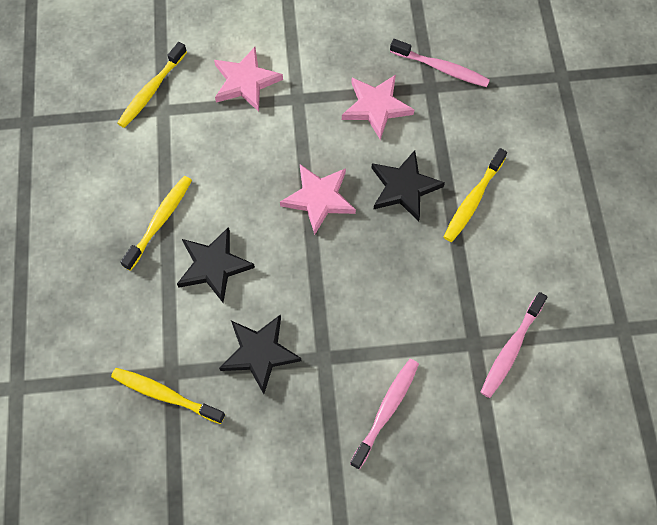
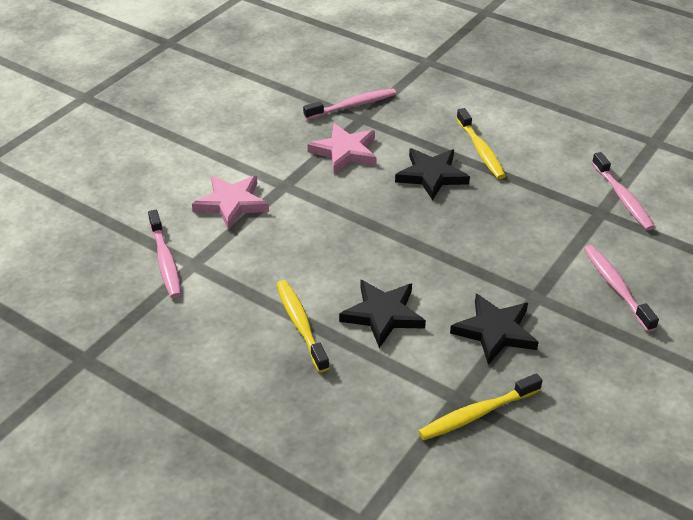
camera: 50 degrees left, 25 degrees down
yellow toothbrush [117,42,187,128] -> pink toothbrush [148,210,181,298]
pink star [280,164,356,235] -> none

